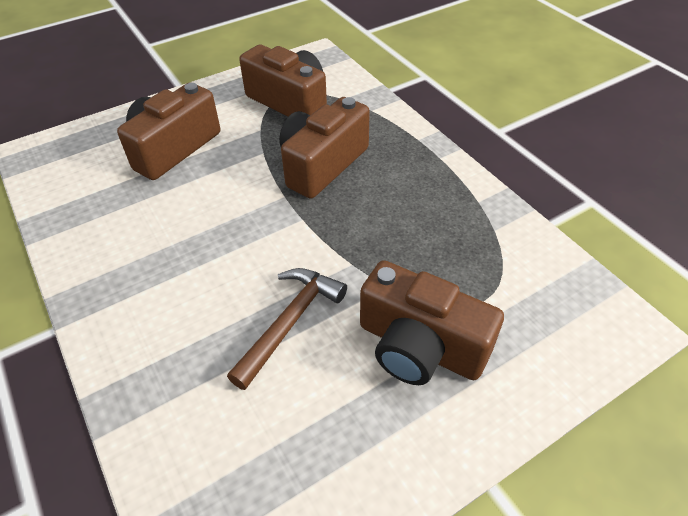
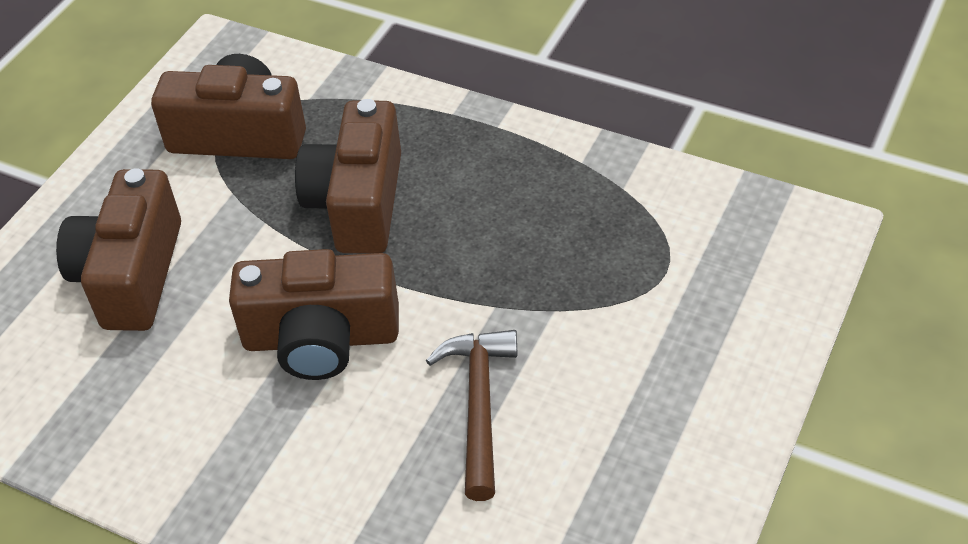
camera: 30 degrees left, 0 degrees up
brown camera [360,260,504,385] -> brown camera moved to [229,249,399,380]

